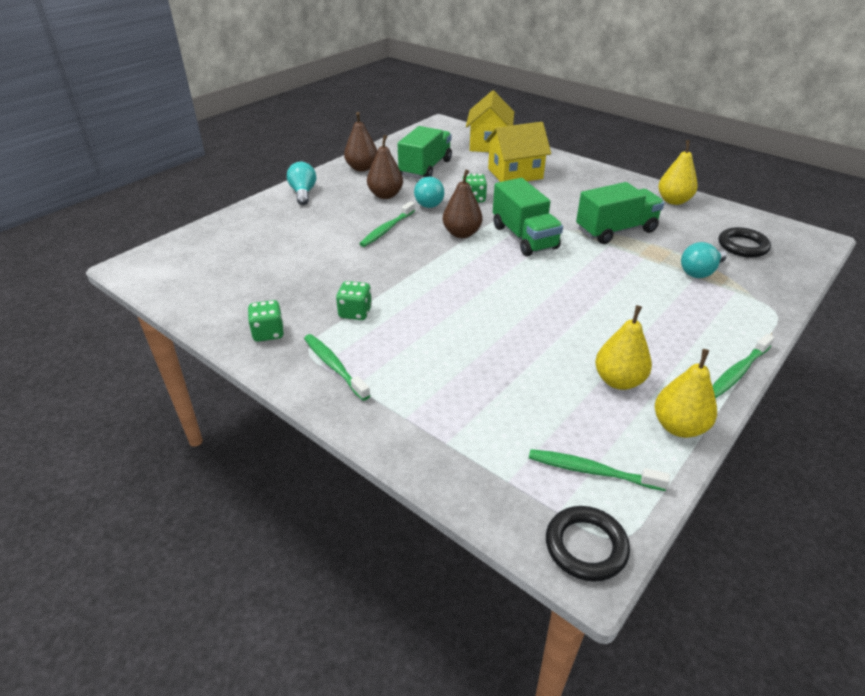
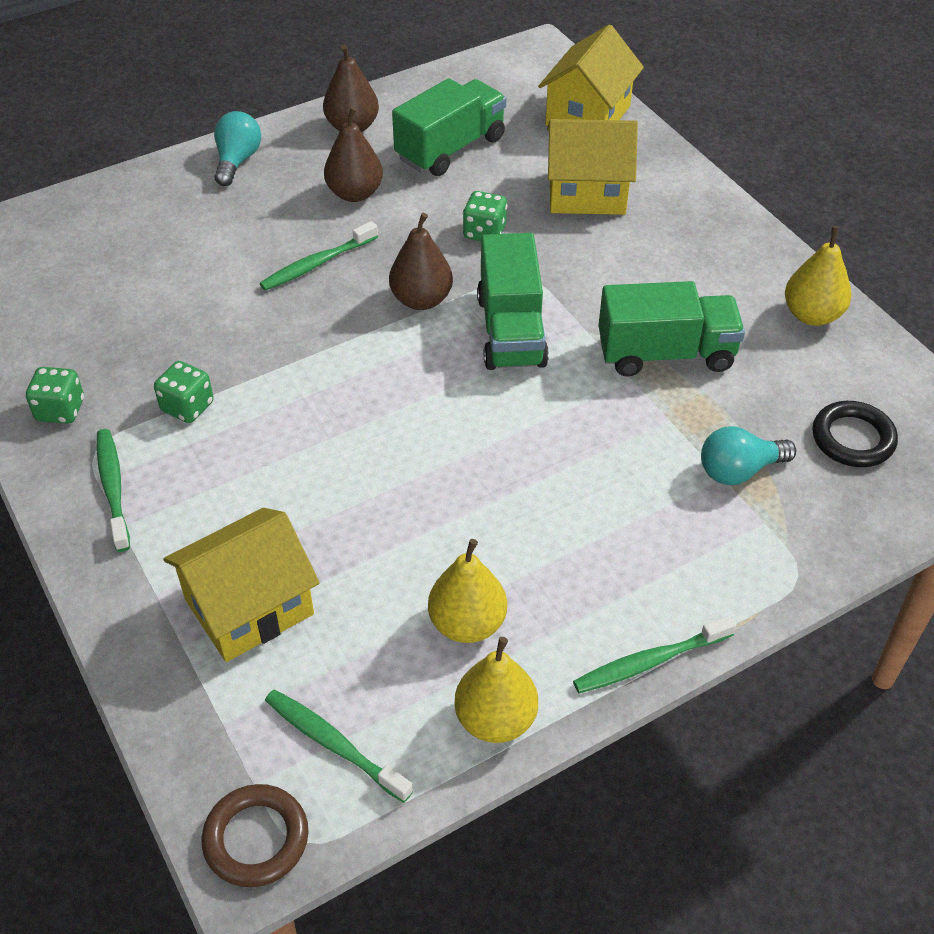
camera: 20 degrees right, 10 degrees up
turquoise light bulb [414,177,445,208] -> none
black ring [546,506,630,582] -> brown ring [202,784,308,887]
none -> yellow house [163,508,320,662]

